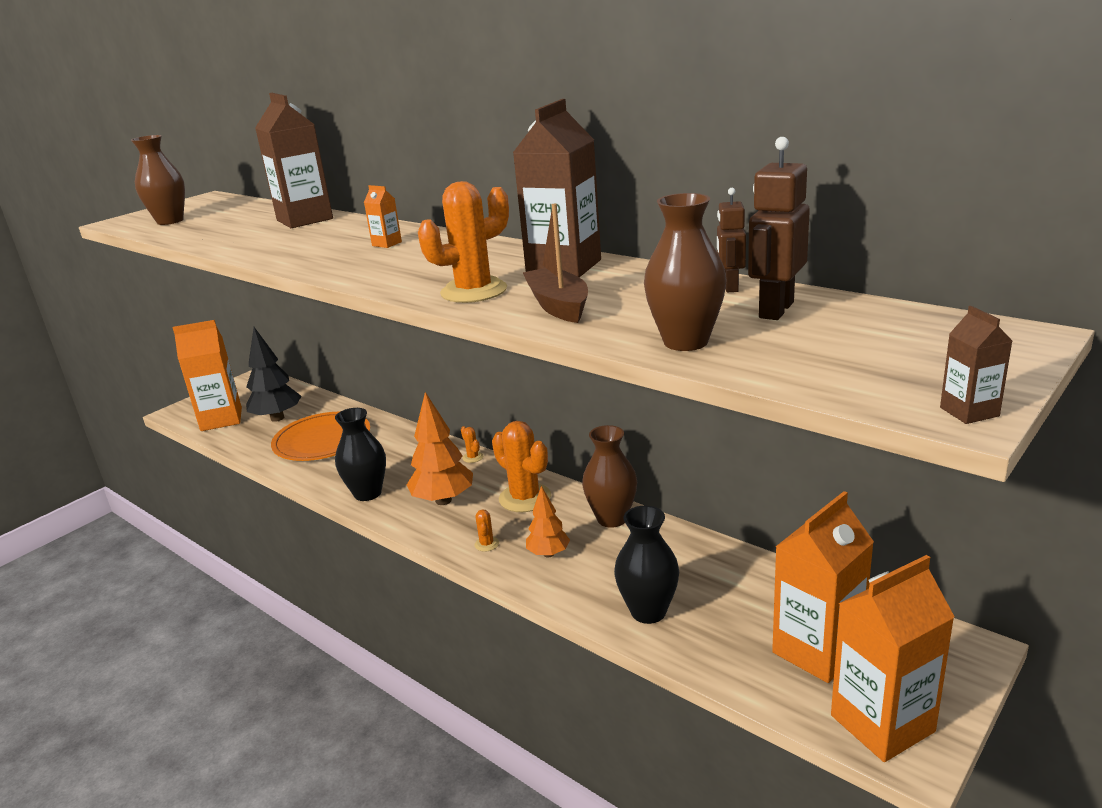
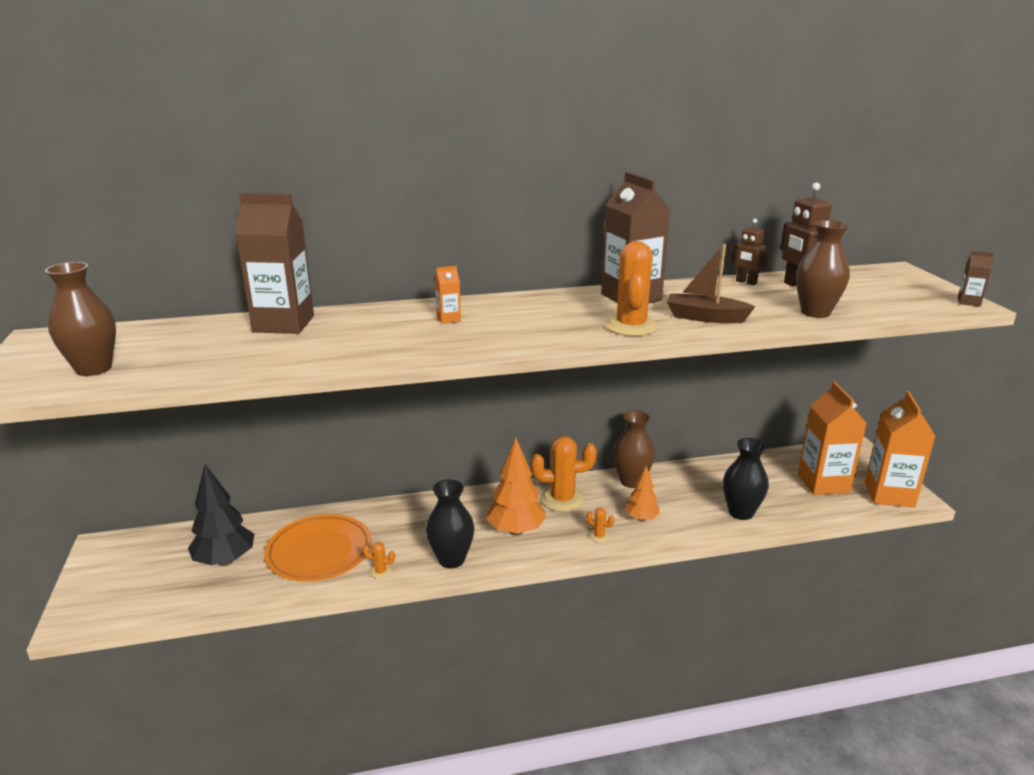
camera: 55 degrees left, 0 degrees up
orange carton [172,320,242,431] -> none
orange cactus [461,426,483,463] -> orange cactus moved to [363,542,395,579]

